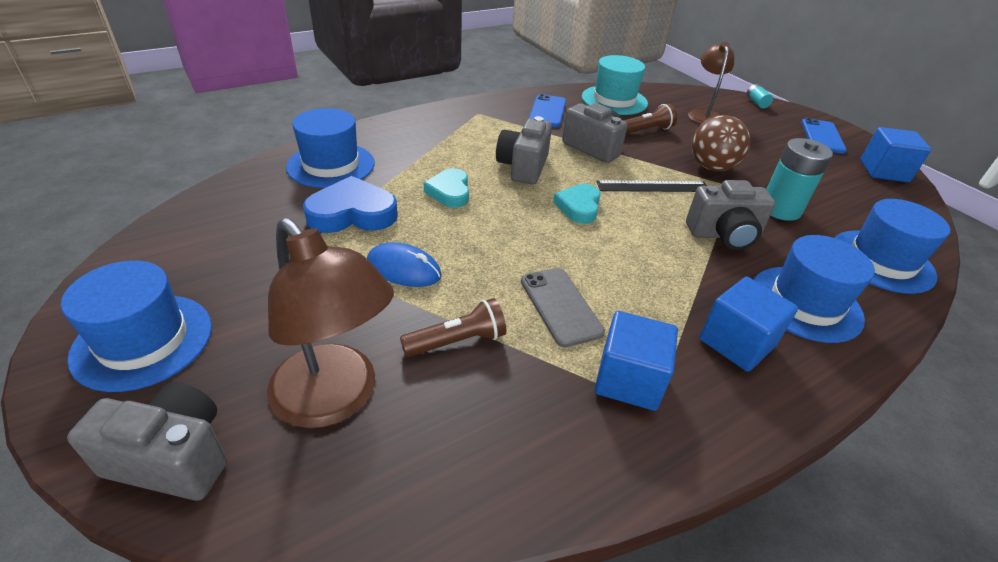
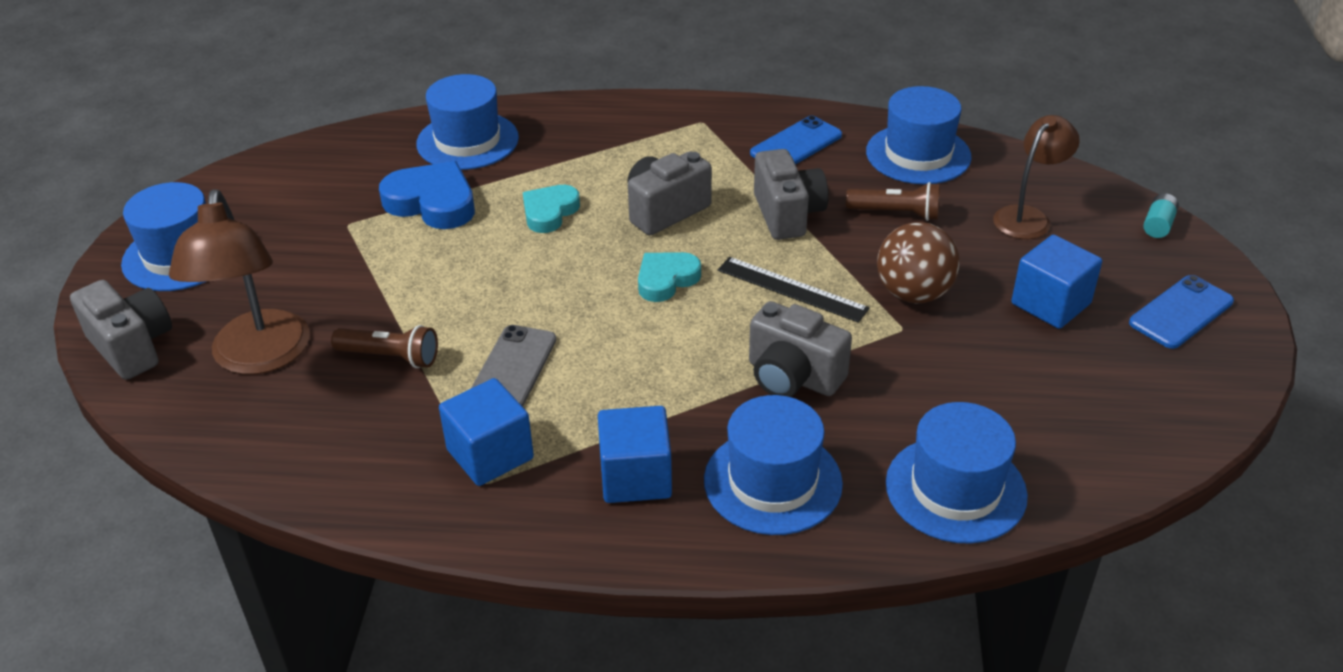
camera: 40 degrees right, 0 degrees up
blue mouse [367,242,442,287] -> none
turquoise hat [582,55,648,115] -> blue hat [866,86,972,184]
turquoise battery [766,138,833,221] -> none
blue cube [860,127,931,182] -> blue cube moved to [1011,235,1102,329]

